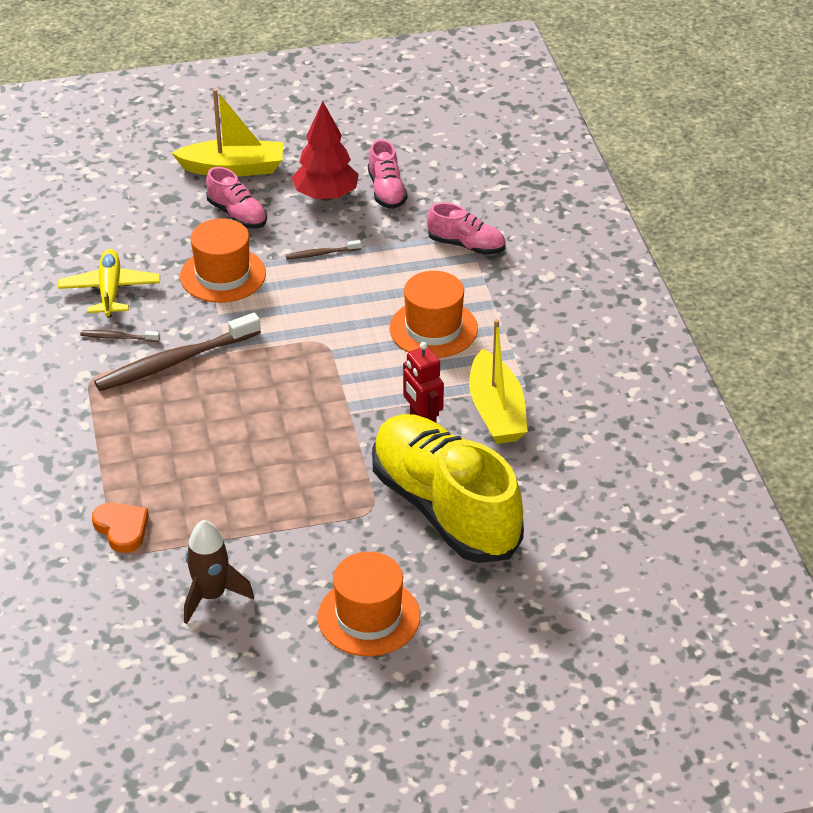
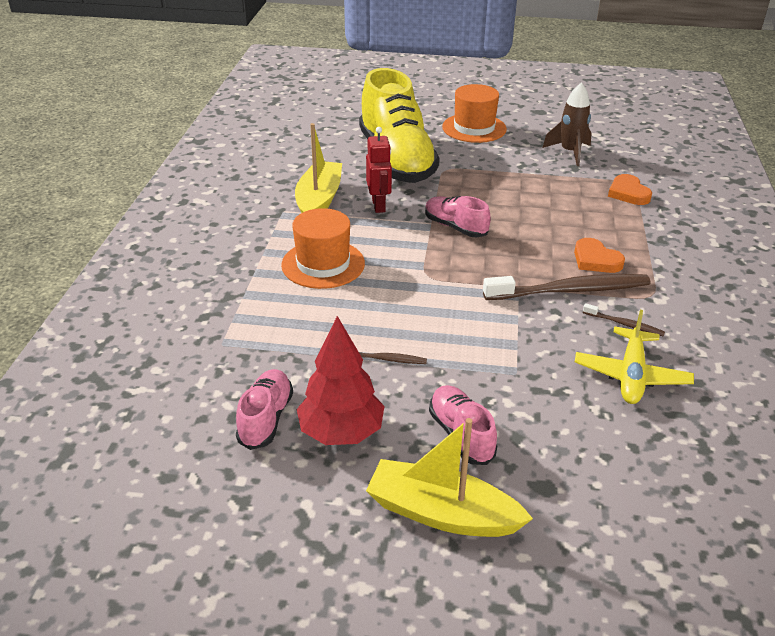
camera: 160 degrees left, 5 degrees down
orange hat [180,218,266,303] -> none
pink shoe [427,203,506,255] -> pink shoe moved to [425,196,491,237]
none -> orange heart [574,238,625,273]

